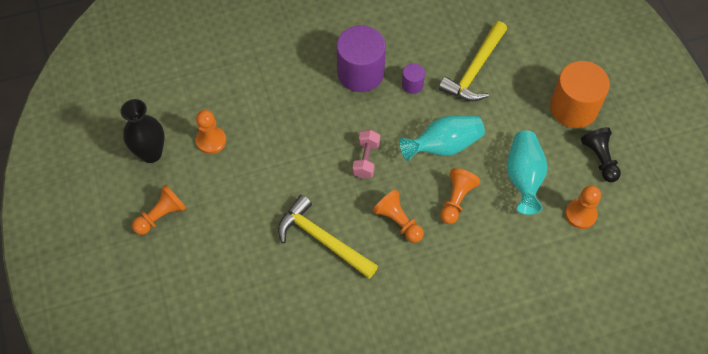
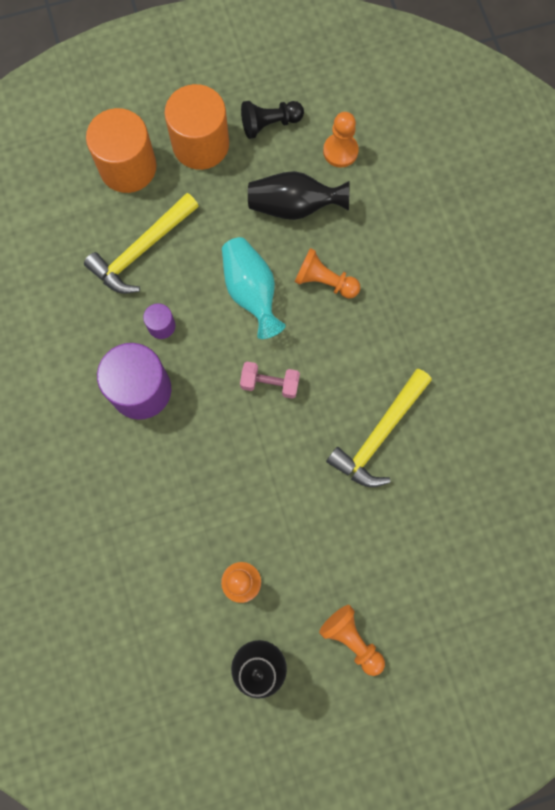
camera: 90 degrees left, 15 degrees up
orange pawn [373,189,424,243] -> none
yellow hammer [439,21,507,101] -> yellow hammer turned 105 degrees clockwise [84,193,199,294]
turquoise vase [507,131,548,215] -> black vase [248,171,350,220]
none -> orange cylinder [86,108,157,193]

